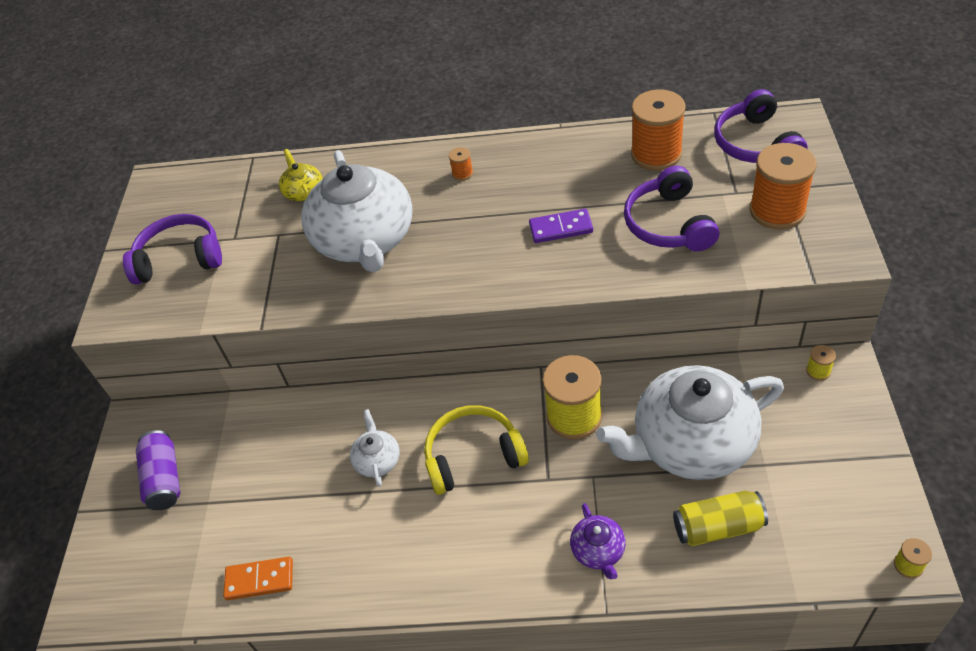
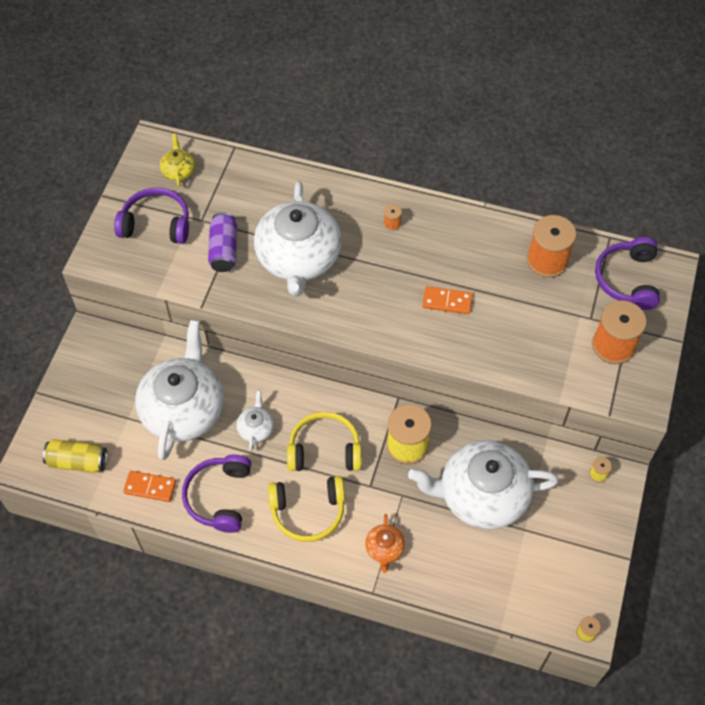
camera: 10 degrees right, 10 degrees up
purple can [136,430,180,510] -> purple can moved to [208,212,237,272]
yellow teapot [279,149,323,201] -> yellow teapot moved to [160,134,195,187]
purple domino [529,209,593,243] -> orange domino [423,286,473,314]
purple teapot [570,503,626,579] -> orange teapot [365,514,405,573]
purple headphones [624,165,719,251] -> purple headphones moved to [182,454,251,533]
yellow can [673,491,768,546] -> yellow can moved to [43,439,108,473]
none -> white teapot [135,320,224,460]
none -> yellow headphones [268,476,345,542]

